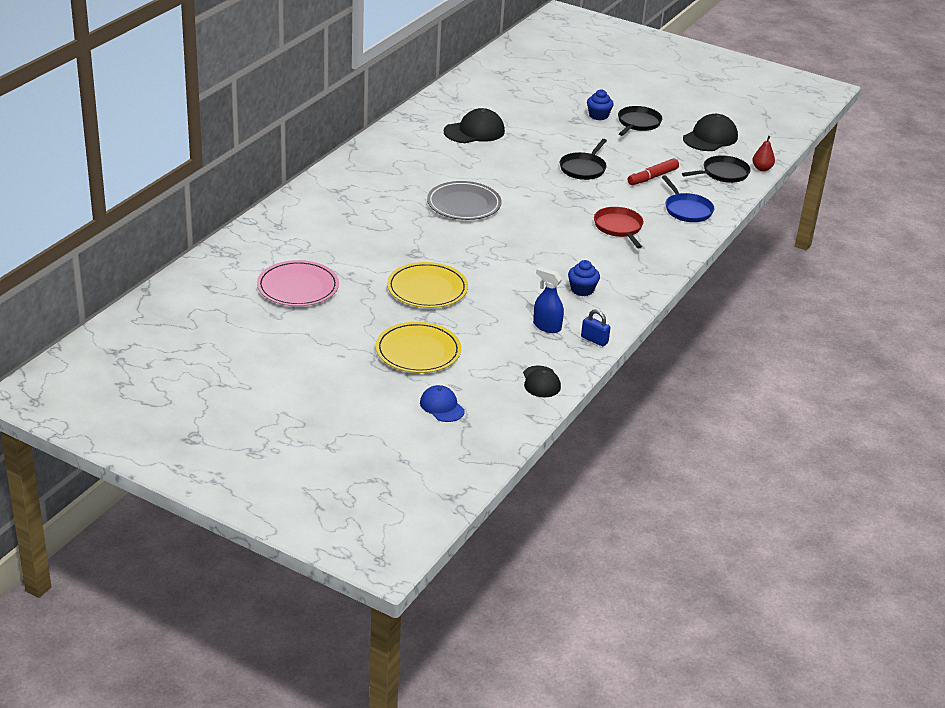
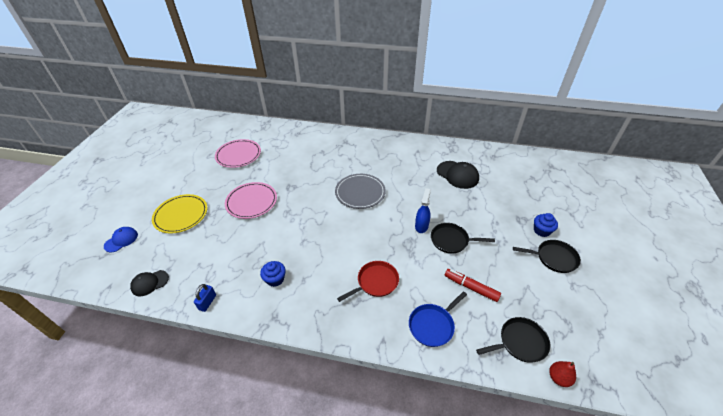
camera: 75 degrees right, 10 degrees up
yellow plate [387,262,468,308] -> pink plate [225,182,277,219]
blue spray bottle [533,267,564,333] -> blue spray bottle moved to [415,188,431,233]
black pan [682,155,751,183] -> black pan turned 60 degrees counterclockwise [476,317,550,363]
black cap [683,114,738,151] -> none

